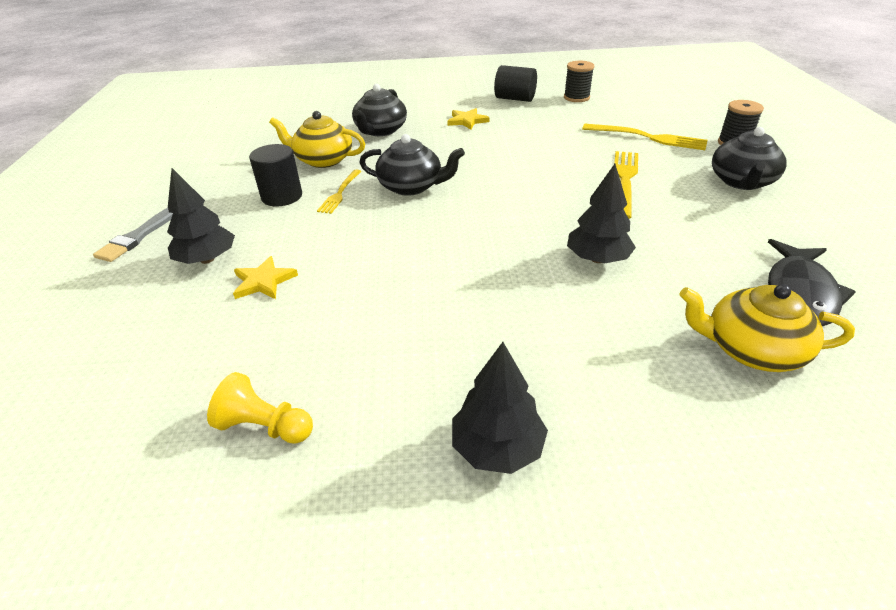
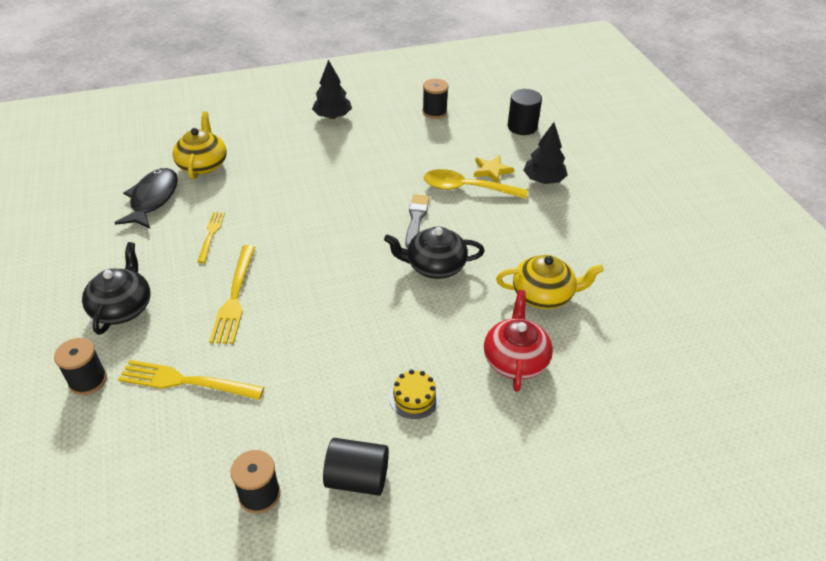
camera: 165 degrees right, 5 degrees up
grey brush [93,208,173,262] -> grey brush moved to [405,194,430,248]
yellow pawn [207,372,313,444] -> black spool [422,79,449,119]
black cylinder [249,144,302,207] -> black cylinder moved to [508,89,542,135]
yellow fork [317,170,361,214] -> yellow fork moved to [197,212,225,263]
black teapot [352,84,407,136] -> red teapot [484,290,553,392]
yellow star [447,108,489,130] -> yellow cake [389,370,440,419]
black tree [567,164,636,263] -> none
yellow teapot [680,284,855,372] -> yellow teapot turned 90 degrees counterclockwise [172,112,227,179]
none -> yellow spoon [424,169,528,199]

